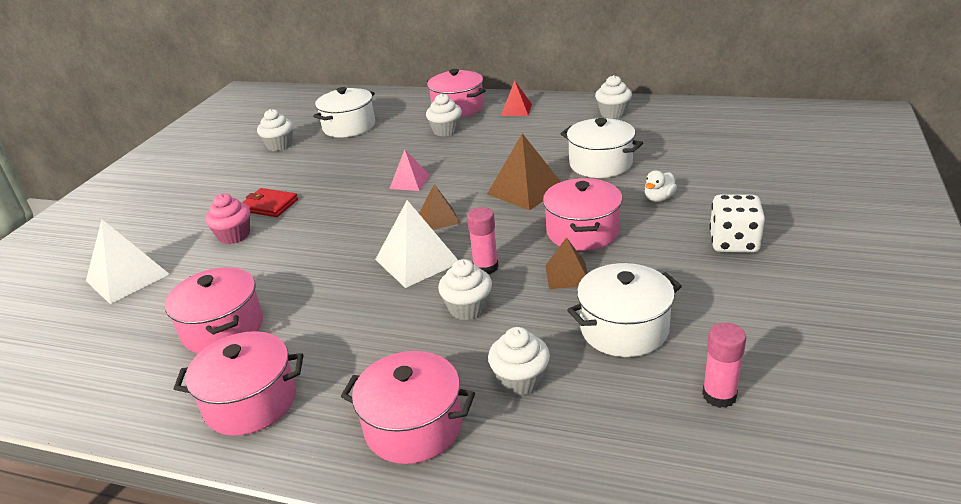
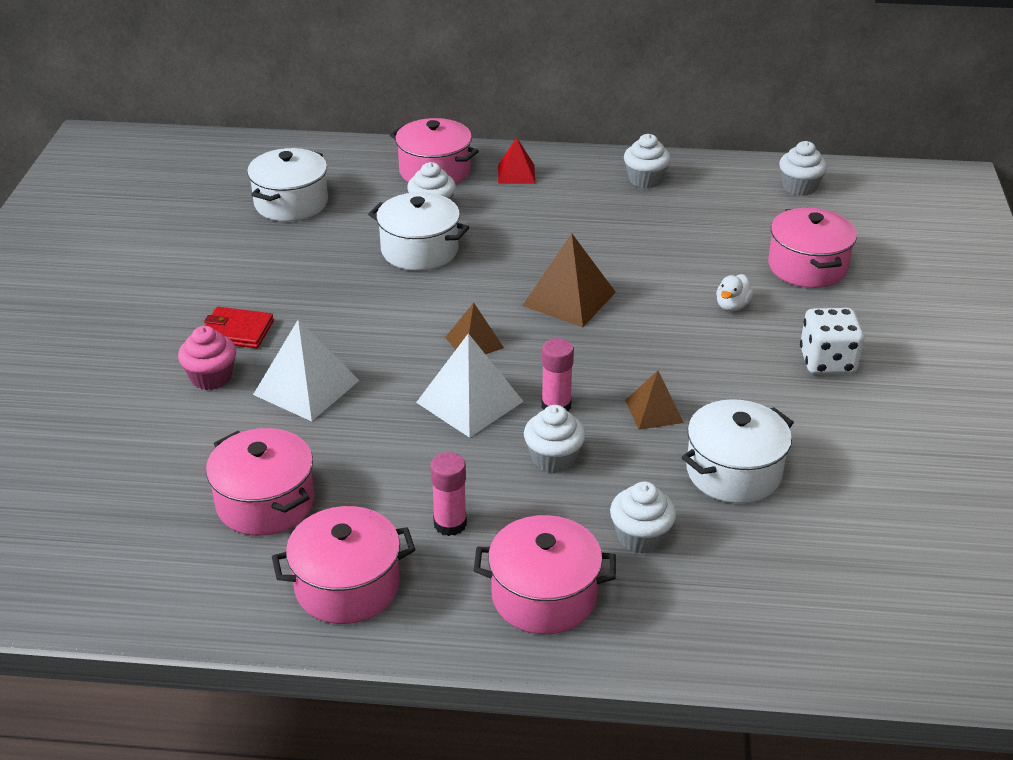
camera: 15 degrees left, 5 degrees up
white pyramid [86,219,169,304] -> white pyramid moved to [253,319,359,421]
white cupcake [257,109,293,151] -> white cupcake moved to [779,141,827,196]
pink pyramid [389,150,430,191] -> none
pink pot [543,178,623,251] -> pink pot moved to [768,208,857,288]
white pot [560,118,643,178] -> white pot moved to [368,192,469,271]
pink glue stick [702,323,747,408] -> pink glue stick moved to [430,452,467,536]

